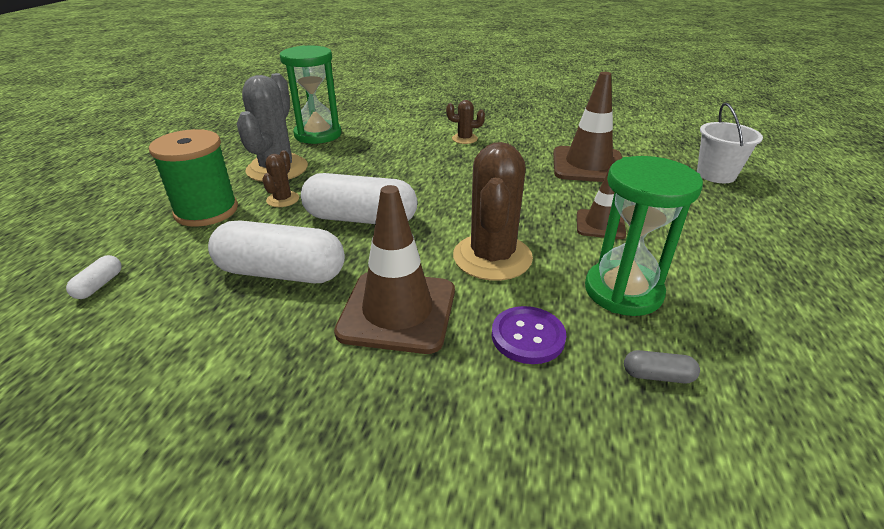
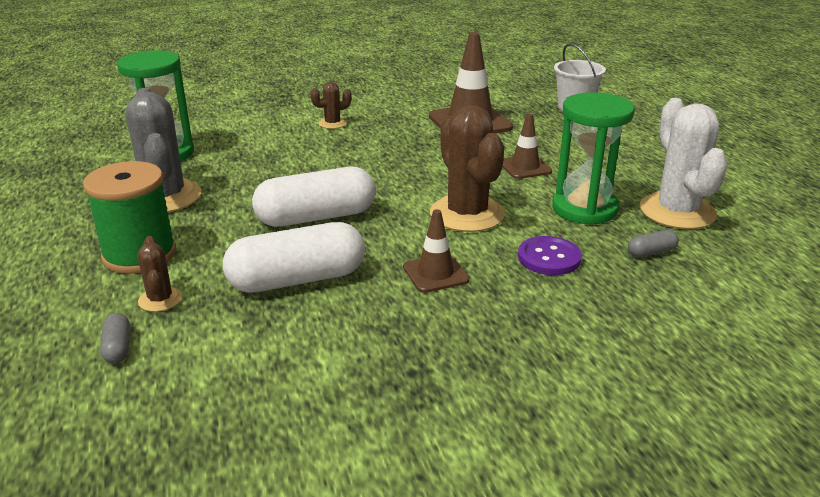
camera: 30 degrees left, 5 degrees down
white capsule [66,255,122,299] -> grey capsule [100,313,130,363]
brown cactus [262,150,299,207] -> brown cactus moved to [138,236,182,312]
brown traffic cone [334,185,455,354] -> brown traffic cone [403,209,469,293], size x0.56
none -> white cactus [640,98,728,229]

